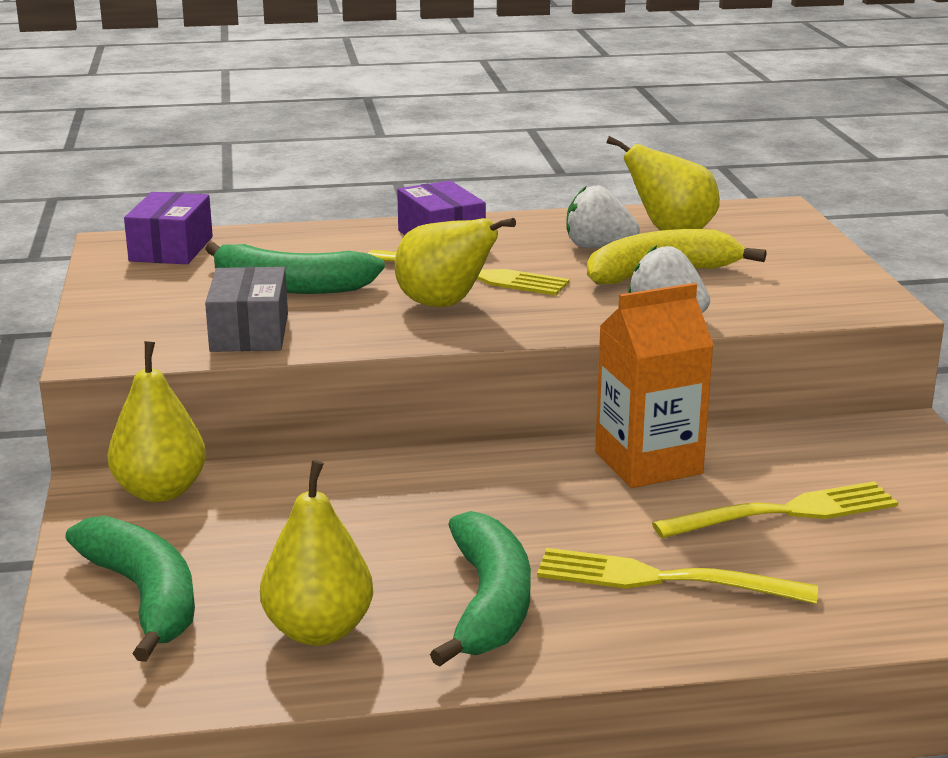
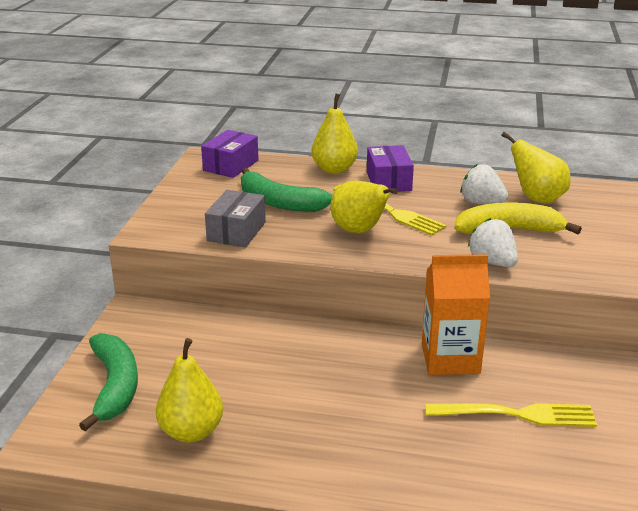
camera: 20 degrees right, 5 degrees up
yellow pear [107,341,206,502] -> yellow pear moved to [311,93,358,174]
green banana [430,511,531,667] -> none
yellow fork [537,548,818,604] -> none

